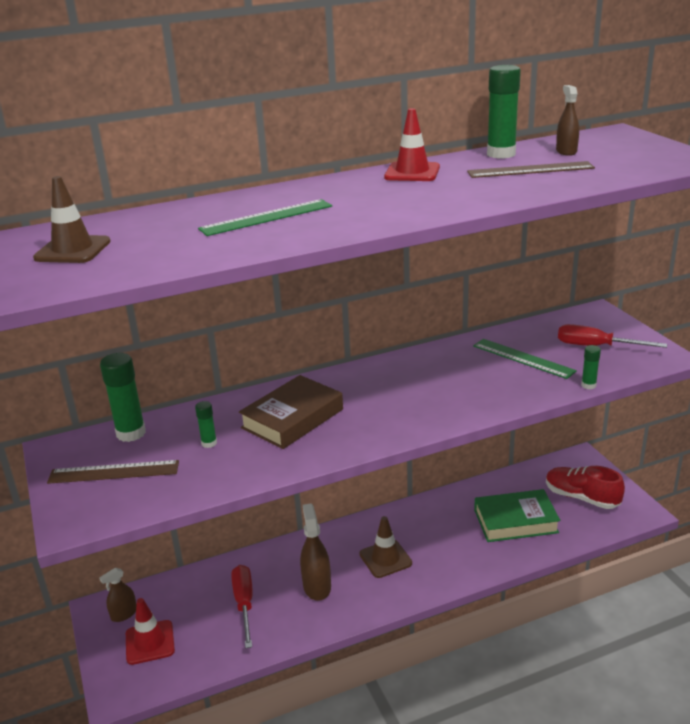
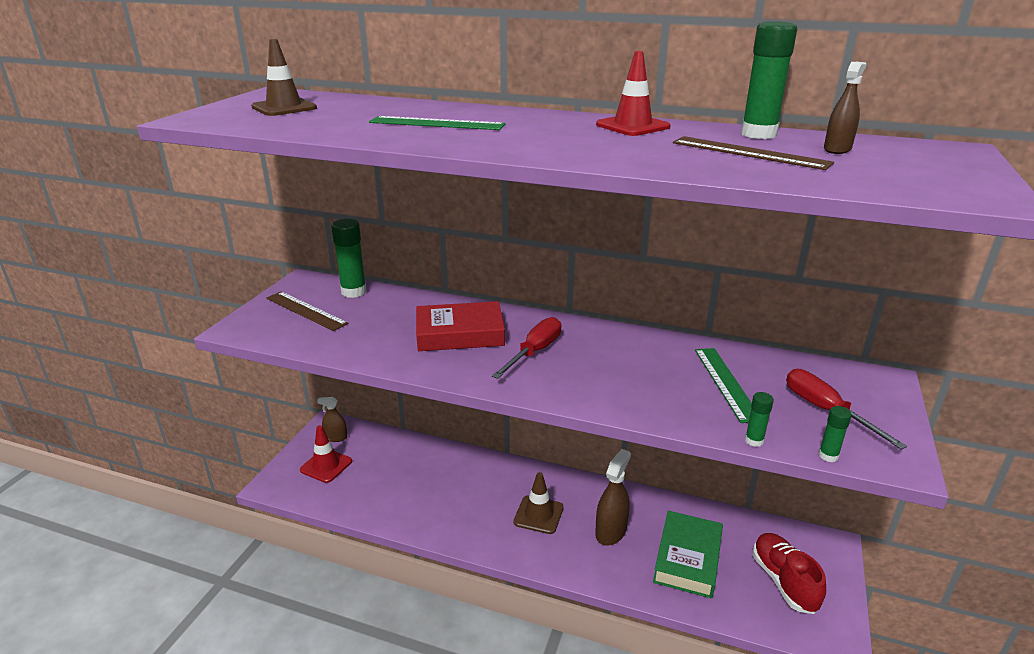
camera: 40 degrees right, 0 degrees up
green glue stick [195,401,217,448] -> green glue stick moved to [818,406,852,462]
red screwdriver [231,565,252,648] -> red screwdriver moved to [492,317,561,379]
brown book [239,375,343,449] -> red book [416,301,505,351]
brown spray bottle [300,503,331,601] -> brown spray bottle moved to [595,449,631,546]
green book [474,489,560,542] -> green book turned 75 degrees clockwise [653,511,723,598]

